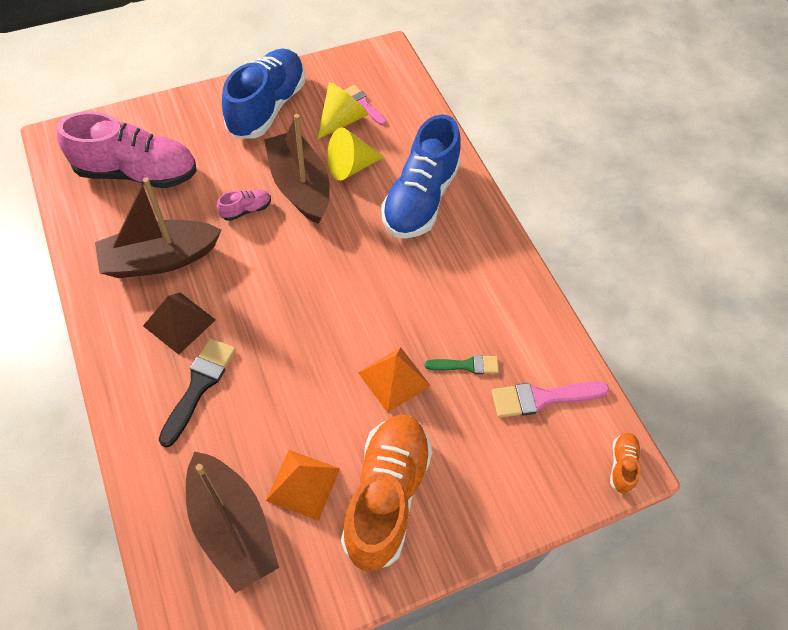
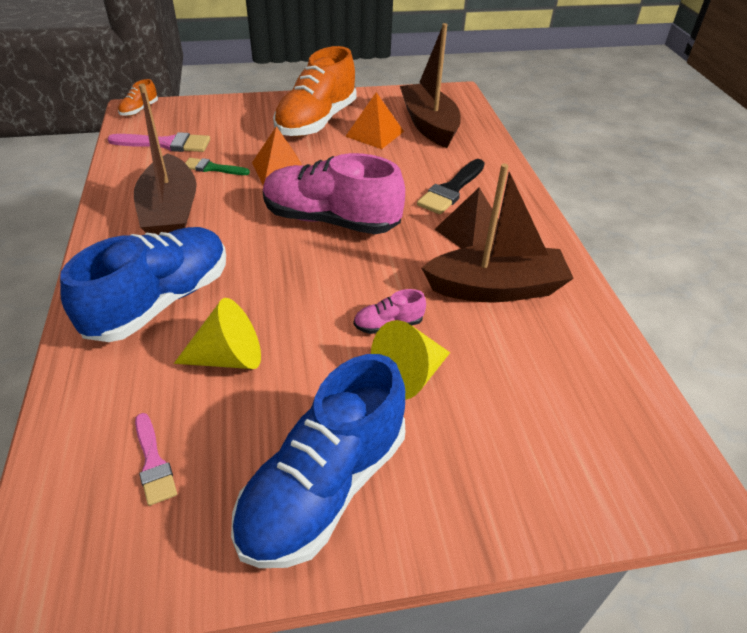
camera: 165 degrees left, 15 degrees down
pink shoe [57,111,197,188] -> pink shoe moved to [263,153,405,234]
brown boat [264,114,330,224] -> brown boat moved to [134,84,197,235]
yellow cone [317,82,368,139] -> yellow cone moved to [371,320,450,400]

